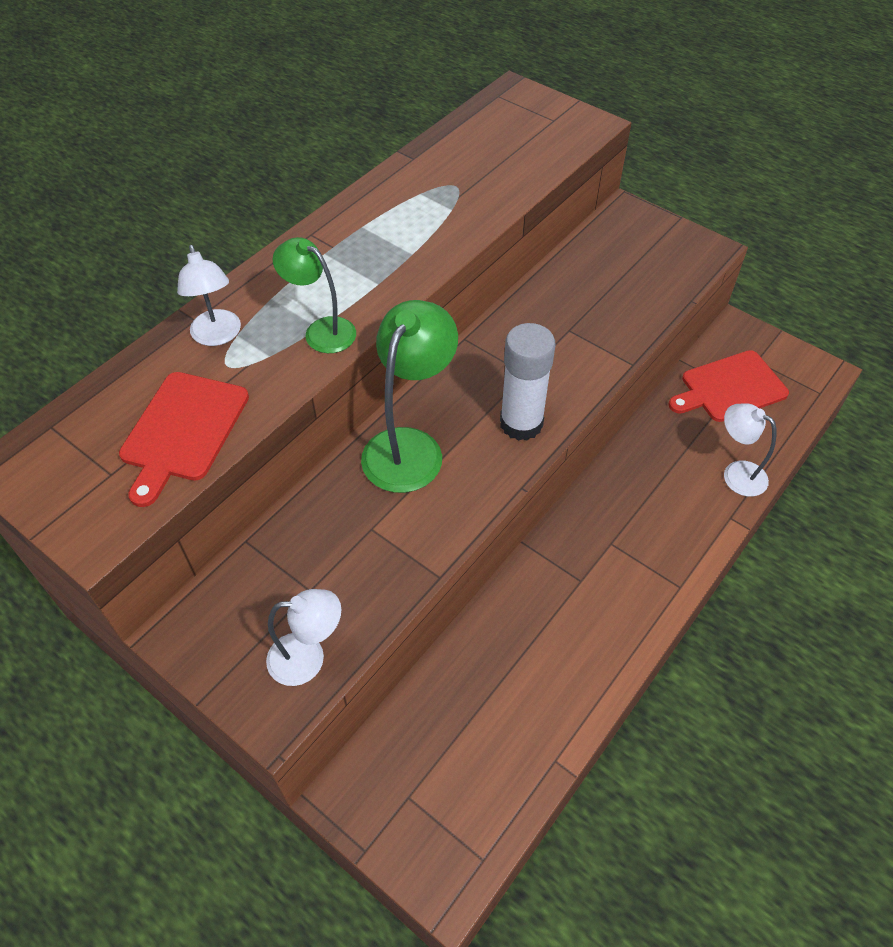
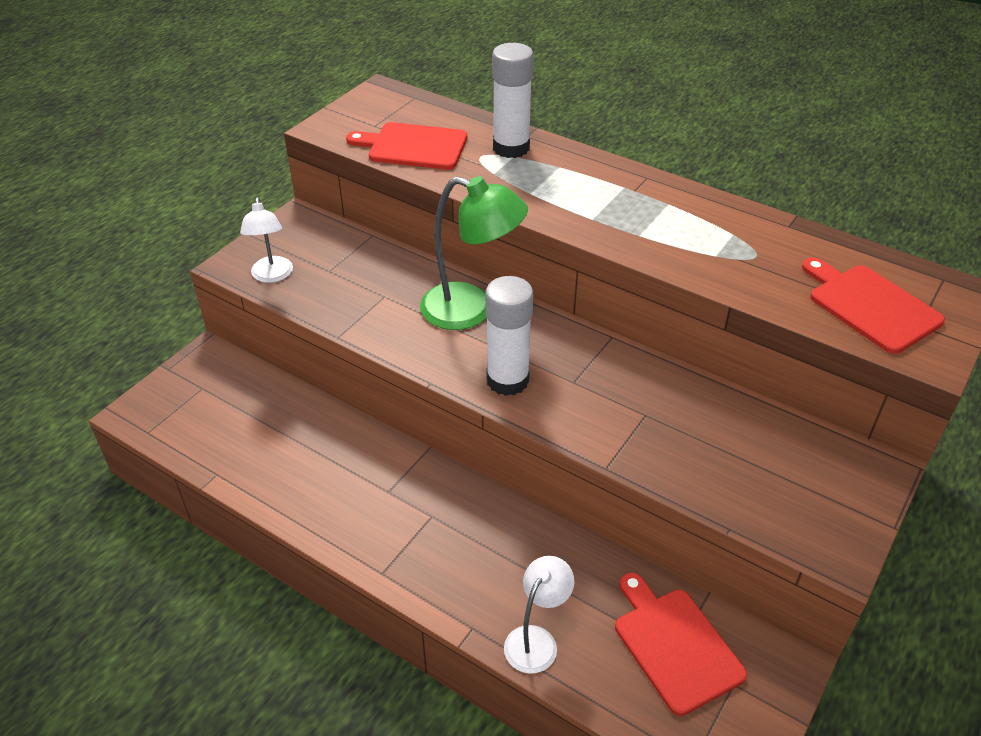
camera: 85 degrees right, 10 degrees down
white lamp [177,245,241,346] -> white glue stick [492,43,534,158]
green lamp [273,237,356,353] -> none
none -> red cutting board [802,258,945,354]

